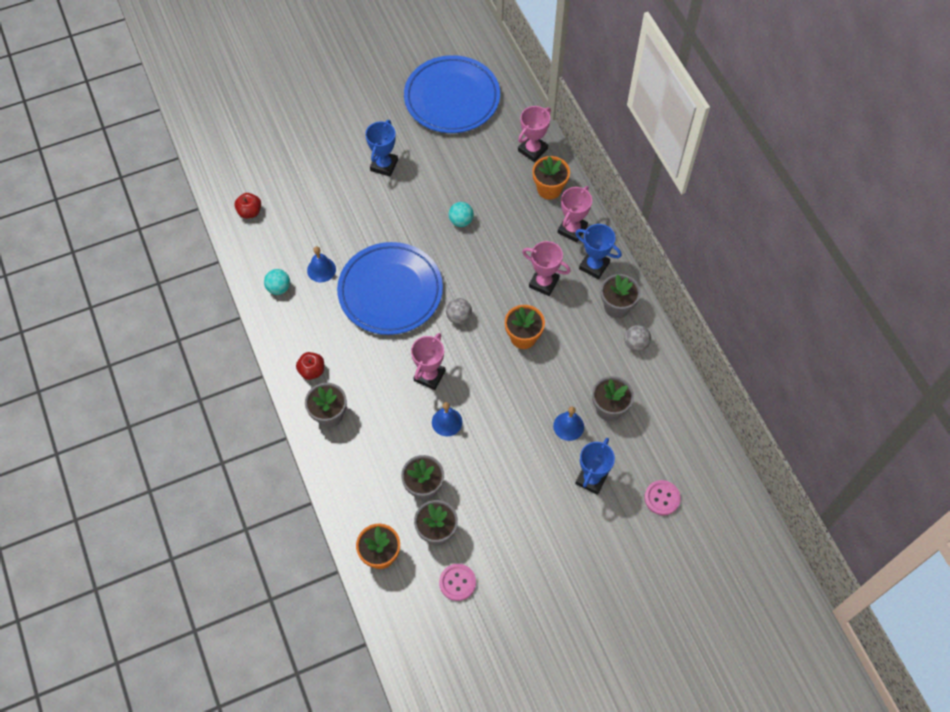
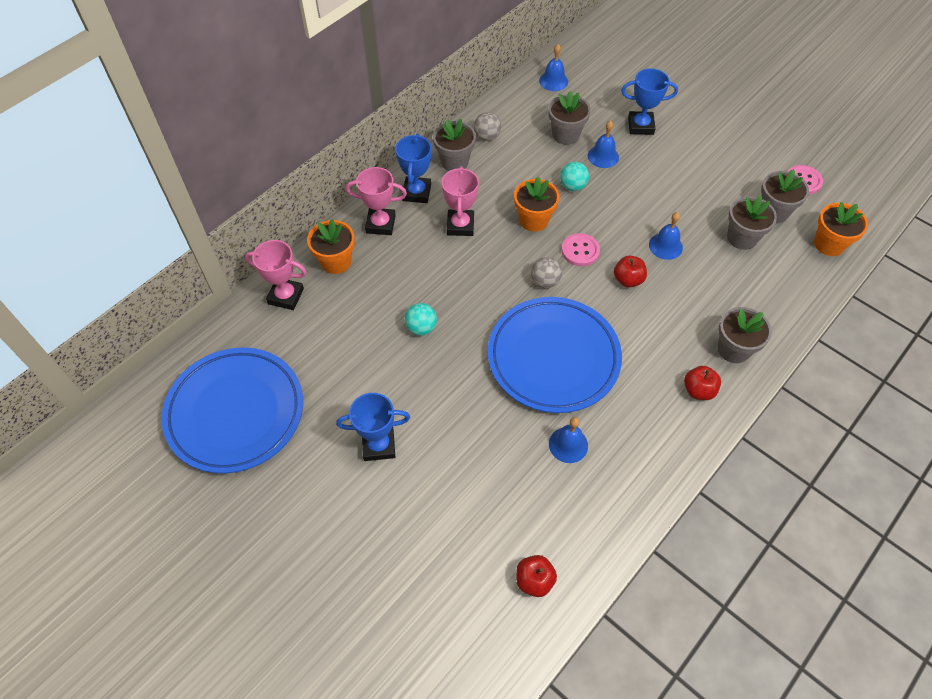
camera: 115 degrees left, 5 degrees down
turquoise ball [264,269,290,295] -> turquoise ball moved to [560,162,589,191]
pink trophy [411,333,445,390] -> red apple [614,256,647,287]
pink button [644,480,681,515] -> pink button moved to [562,233,600,266]
none -> blue bell [539,44,568,91]

